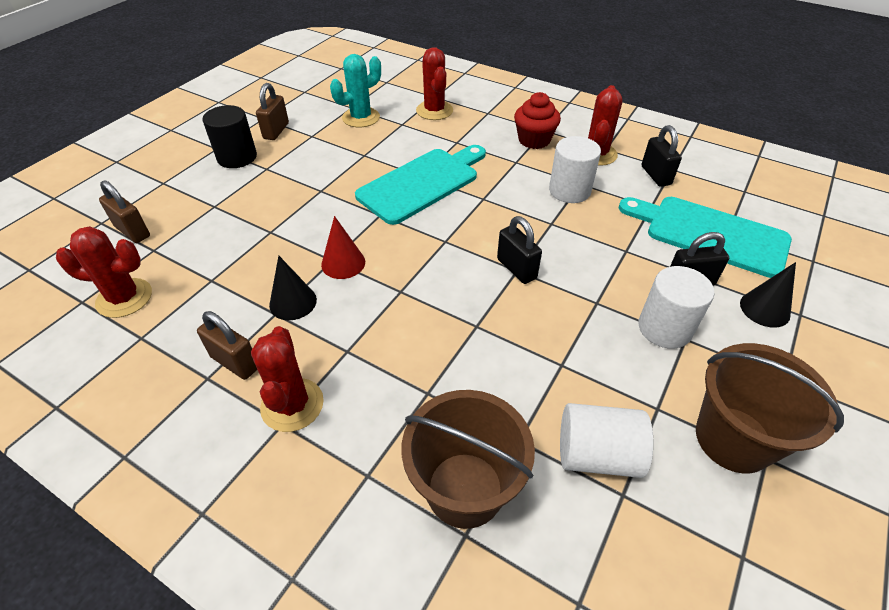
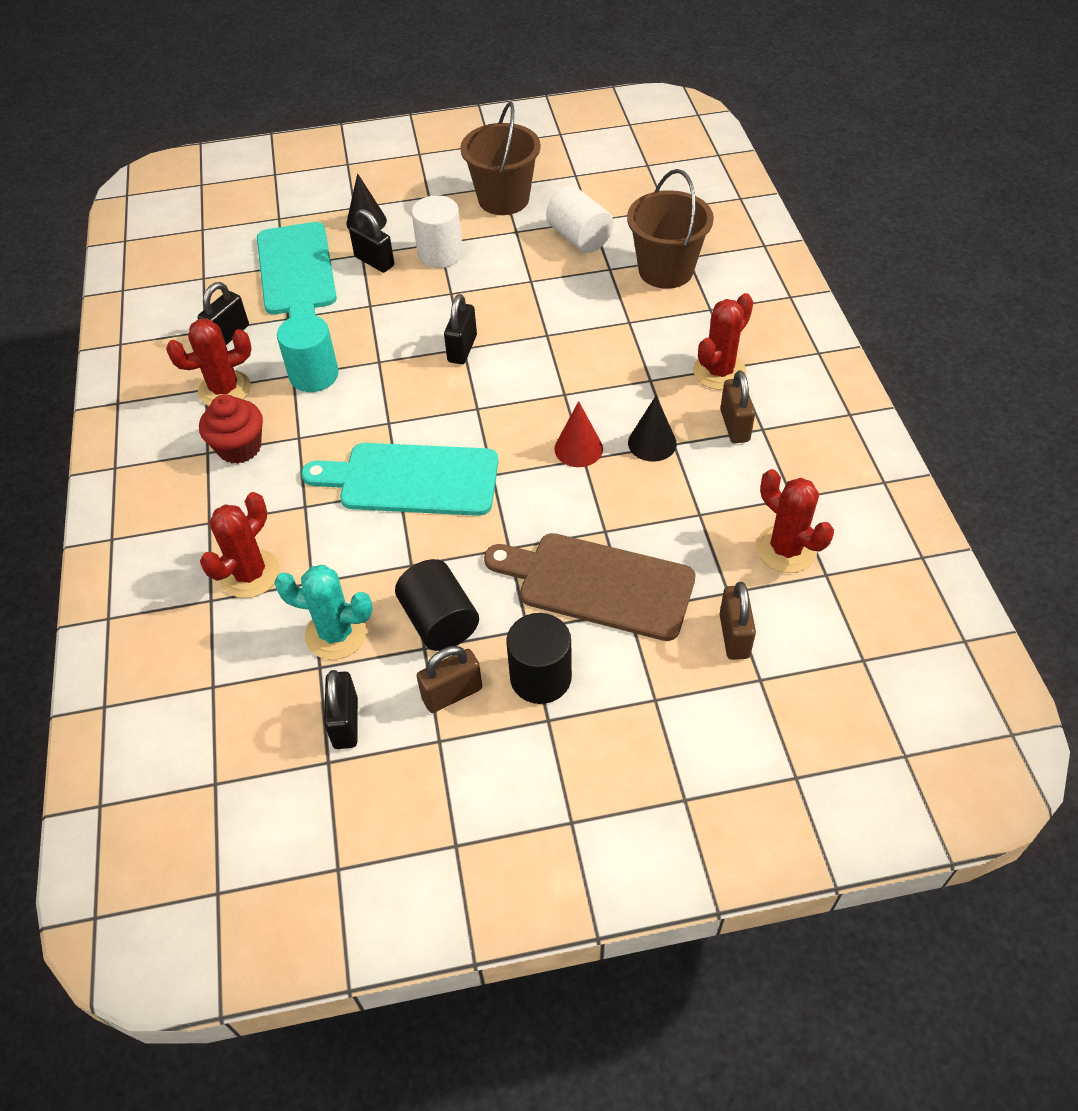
camera: 130 degrees left, 5 degrees up
white cylinder [549,136,601,203] -> turquoise cylinder [277,314,339,392]
none -> black padlock [324,670,358,749]
none -> black cylinder [395,559,479,651]
none -> brown cutting board [484,533,695,641]

